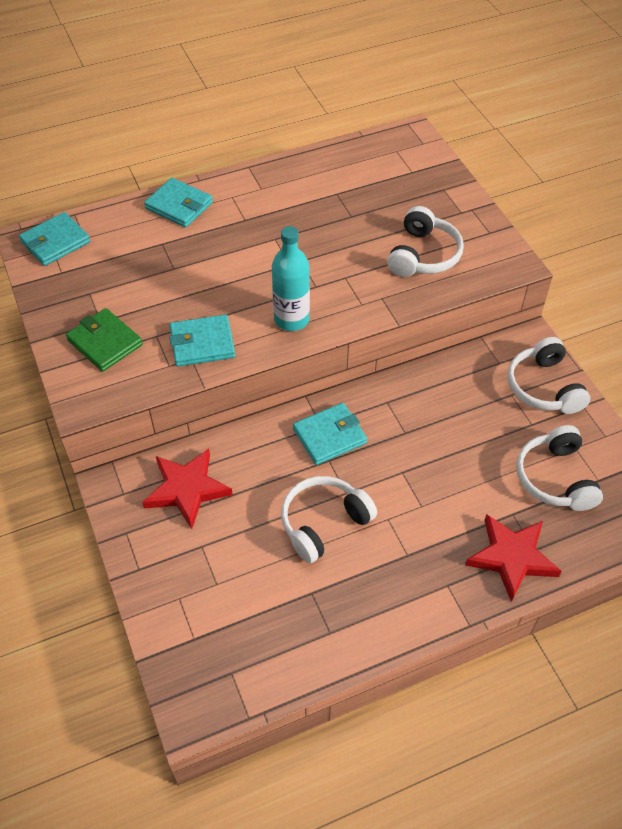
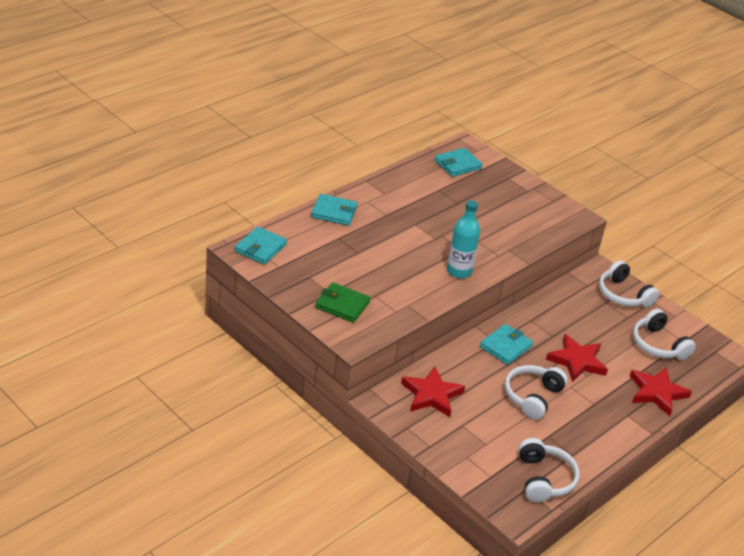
camera: 25 degrees left, 15 degrees down
turquoise wallet [169,315,235,366] -> turquoise wallet moved to [435,148,483,177]
white headphones [387,206,464,277] -> white headphones moved to [519,438,580,503]
none -> red star [546,334,608,382]

